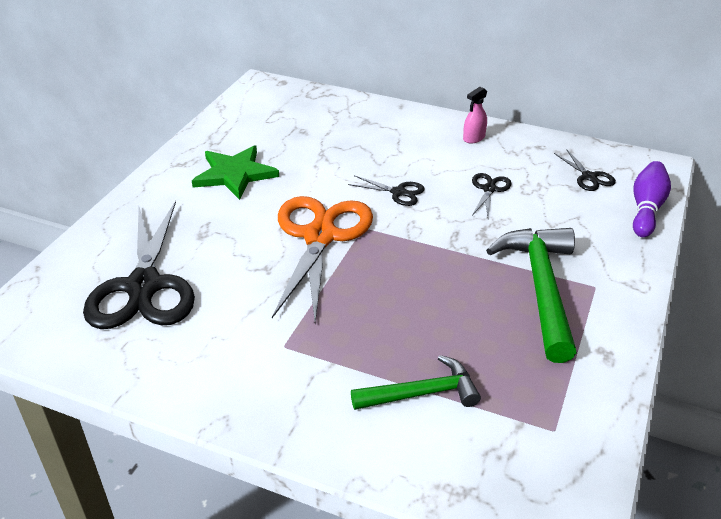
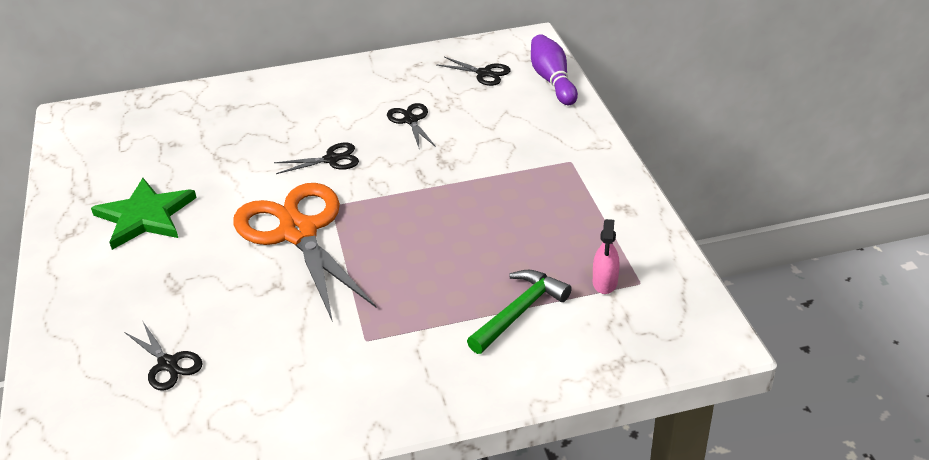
camera: 35 degrees left, 0 degrees up
black scissors [83,201,195,329] -> black scissors [124,322,203,391], size x0.44
pink spray bottle [463,87,487,144] -> pink spray bottle moved to [593,219,620,294]
green hammer [486,228,577,363] -> none

